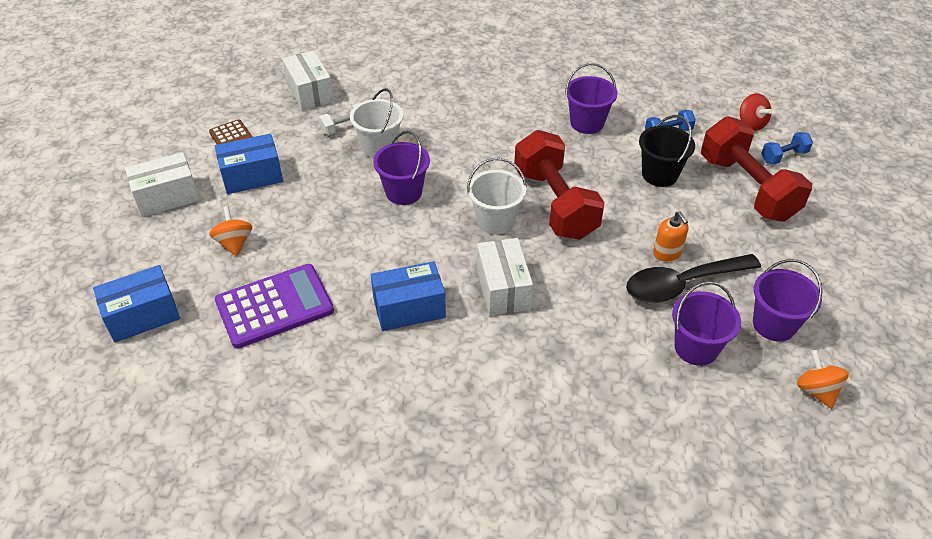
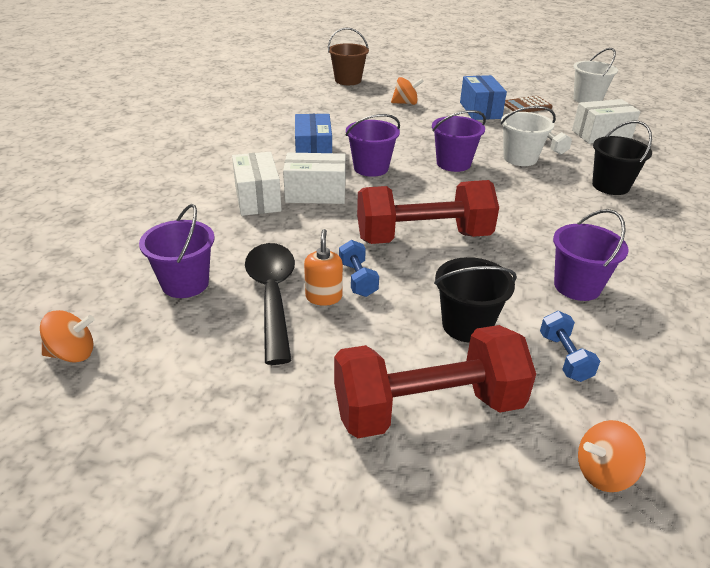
camera: 100 degrees right, 10 degrees down
blue box [93,265,180,343] -> brown bucket [328,27,369,85]
white box [125,152,200,217] -> white box moved to [232,152,282,216]
purple calculator [215,264,334,348] -> none
white bucket [467,158,527,235] -> white bucket moved to [573,48,618,103]
orange soap dispenser [653,211,688,262] -> orange soap dispenser turned 105 degrees clockwise [304,229,343,306]
red spinning top [740,93,772,131] -> orange spinning top [578,420,646,492]
purple bucket [753,259,822,342] -> purple bucket moved to [345,114,400,177]
blue dumbbell [761,132,813,164] -> blue dumbbell moved to [339,240,379,297]
none -> black bucket [592,121,652,195]

